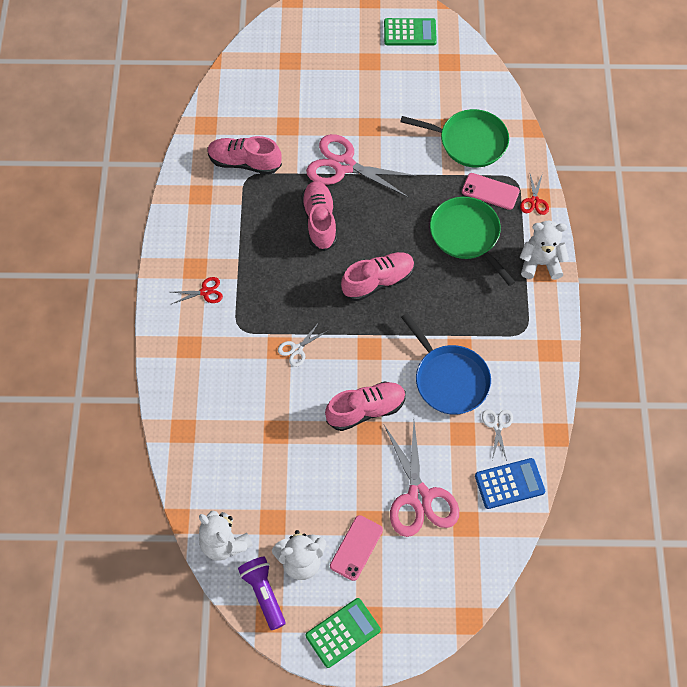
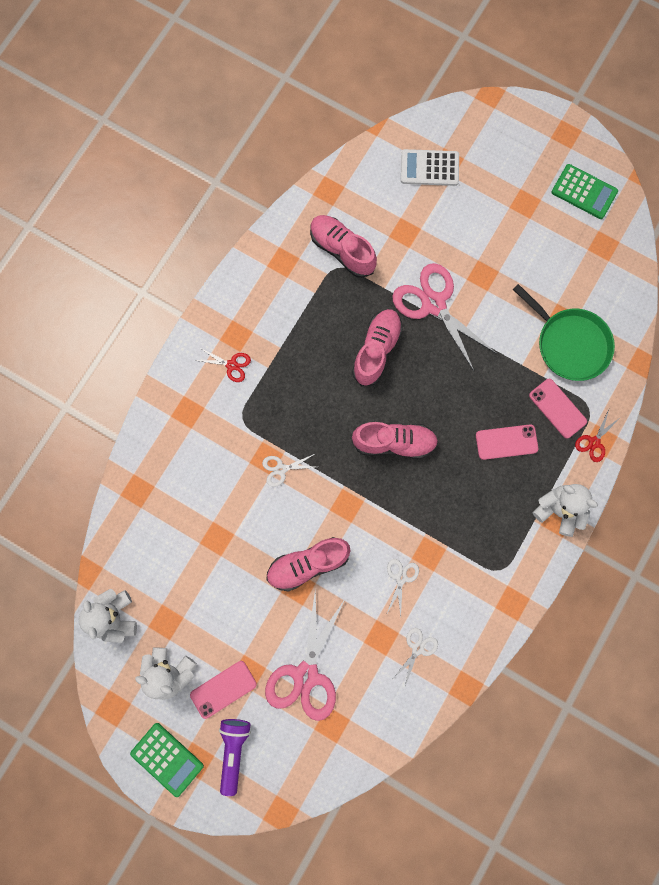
camera: 30 degrees right, 15 degrees up
purple flashlight [238,556,285,630] -> purple flashlight moved to [219,719,251,796]
green calculator [306,598,381,668] -> green calculator turned 45 degrees clockwise [130,723,204,797]
pink shoe [325,381,406,431] -> pink shoe turned 150 degrees clockwise [267,537,351,592]
blue pan [401,313,491,415] -> white scissors [386,559,419,616]
green pan [430,197,515,286] -> pink phone [476,424,539,460]
blue calculator [475,458,545,509] -> none
none -> white calculator [401,149,459,186]

